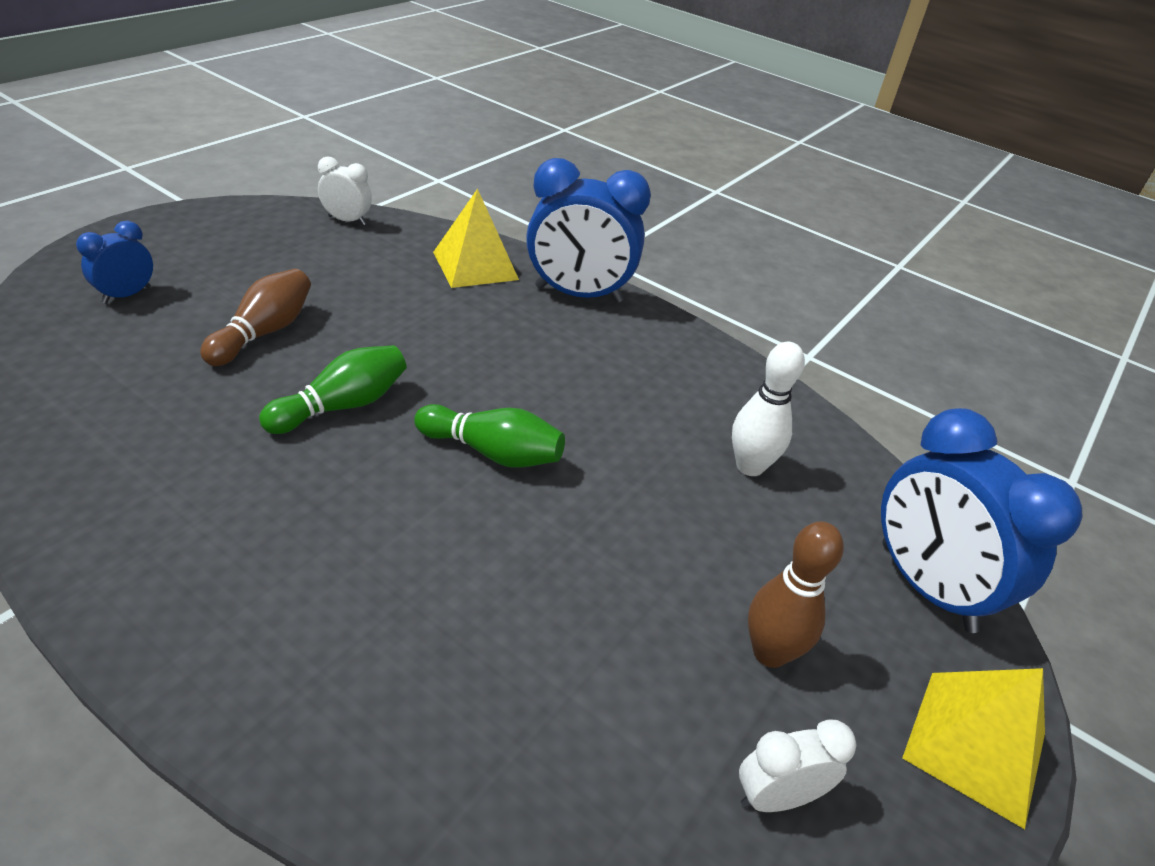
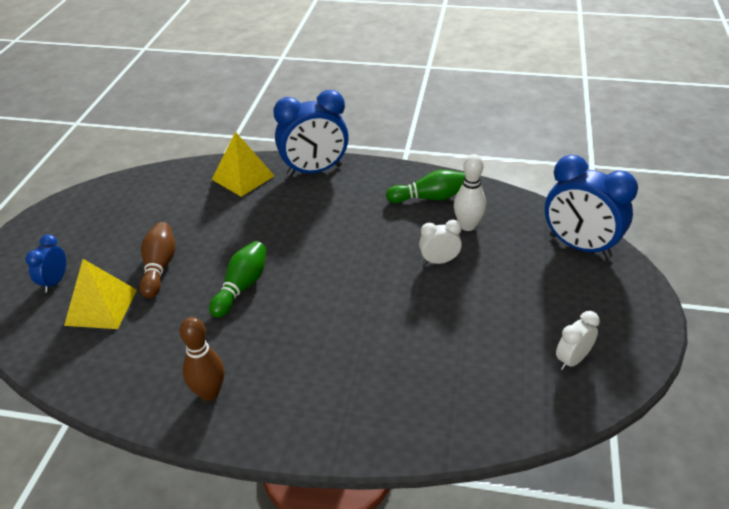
camera: 20 degrees left, 0 degrees up
white clock [318,156,372,225] -> white clock moved to [419,220,462,264]
green bowling pin [414,404,565,468] -> green bowling pin moved to [386,170,465,203]
brown bowling pin [748,521,844,668] -> brown bowling pin moved to [180,317,224,401]
yellow pyramid [902,668,1045,829] -> yellow pyramid moved to [64,259,137,329]

